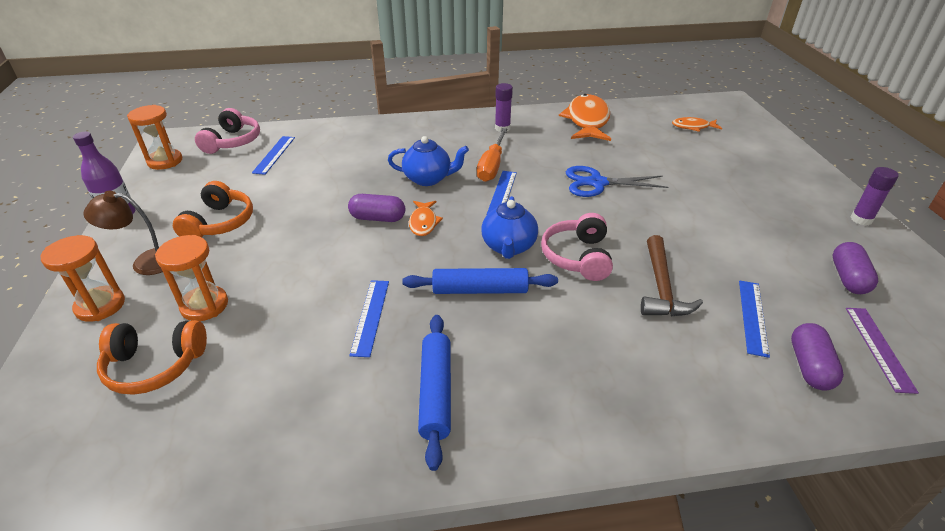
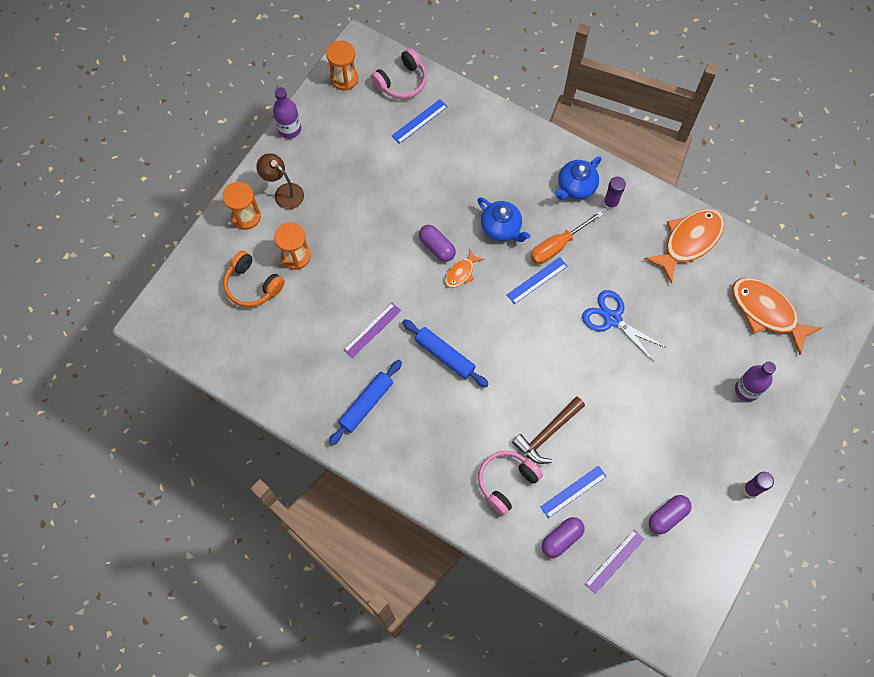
camera: 40 degrees right, 30 degrees up
orange headphones [173,181,253,237] -> none
blue ruler [349,280,389,357] -> purple ruler [344,303,401,358]
blue teapot [481,196,538,259] -> blue teapot moved to [555,156,602,200]
pink headphones [541,213,613,281] -> pink headphones moved to [478,451,543,516]
orange fish [672,117,722,132] -> orange fish [732,278,823,355], size x1.97
none -> purple bottle [735,361,776,402]

